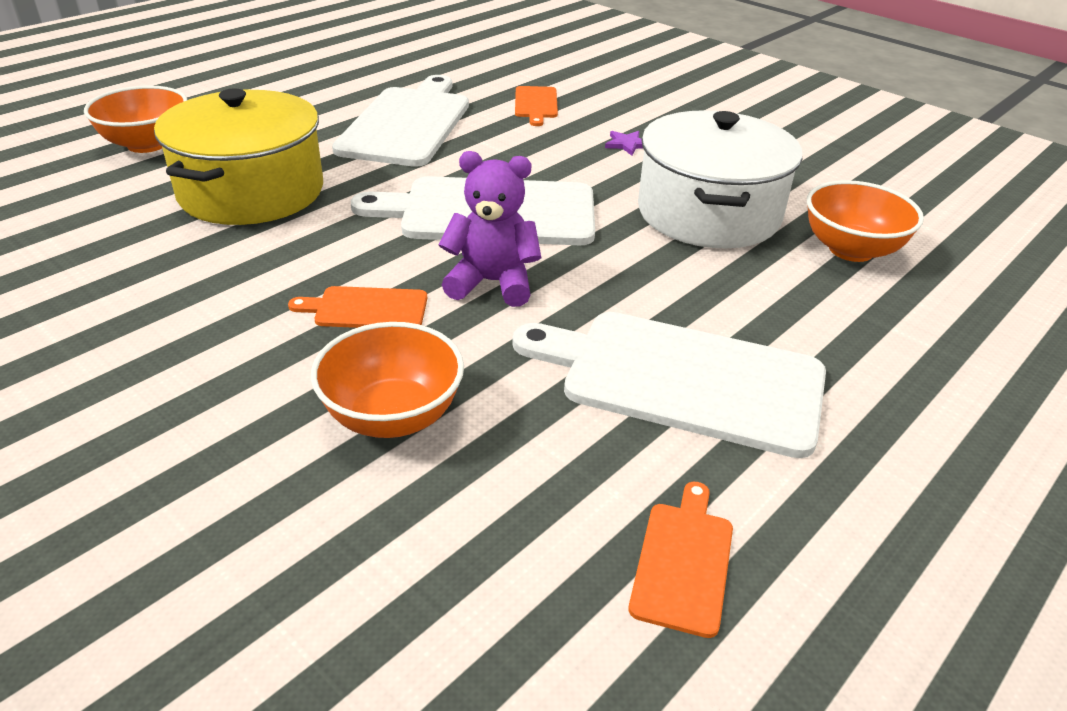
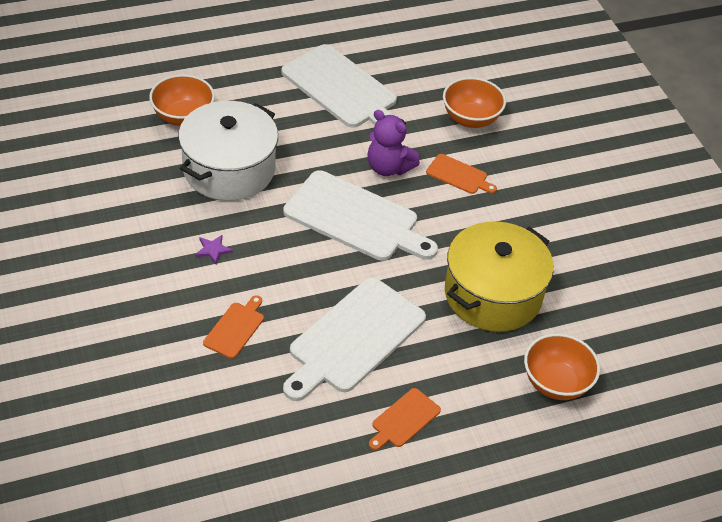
camera: 155 degrees left, 10 degrees up
orange cutting board [629,481,733,638] -> orange cutting board moved to [369,388,441,450]

